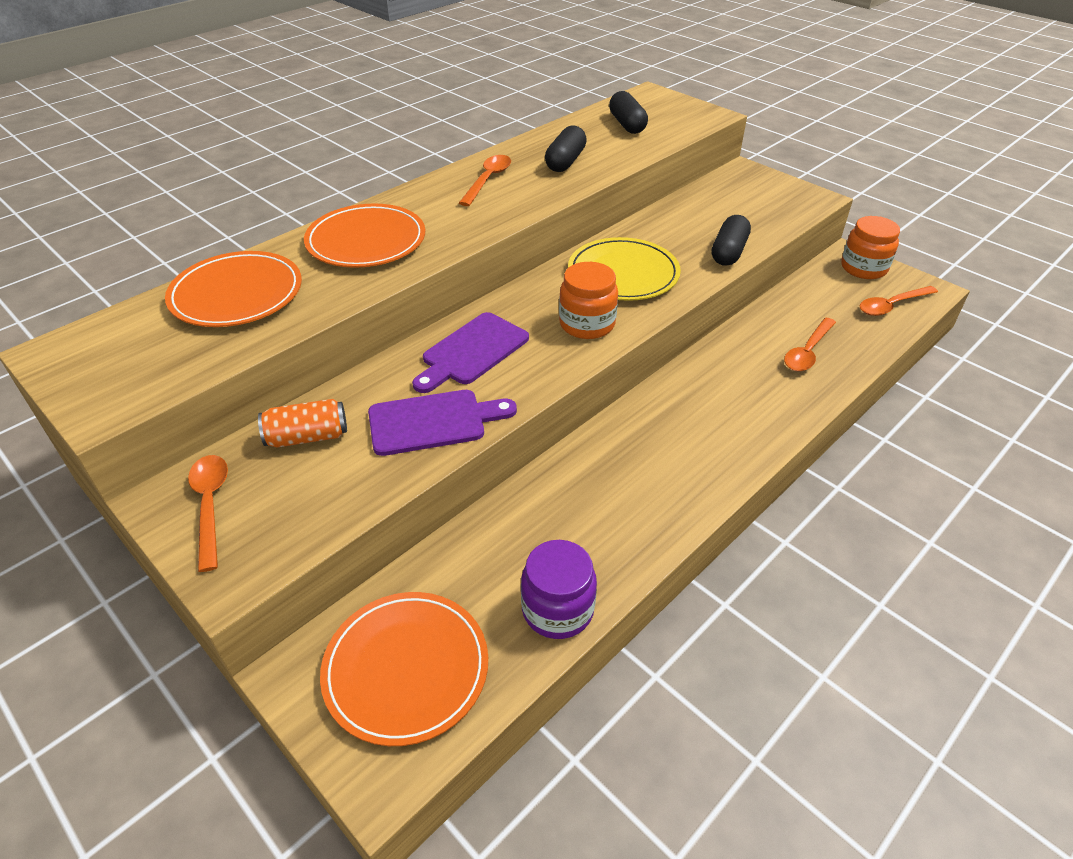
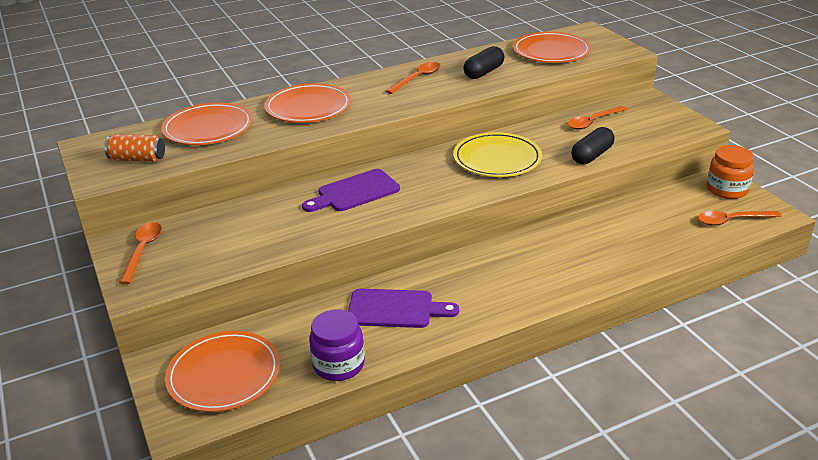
camera: 20 degrees right, 10 degrees down
orange can [258,399,347,448] -> orange can moved to [104,134,165,162]
purple cutting board [368,390,517,456] -> purple cutting board moved to [348,289,459,328]
orange jar [559,262,618,339] -> none
black capsule [609,91,648,134] -> orange plate [513,32,591,63]
orange spoon [784,318,836,371] -> orange spoon moved to [568,106,627,130]

